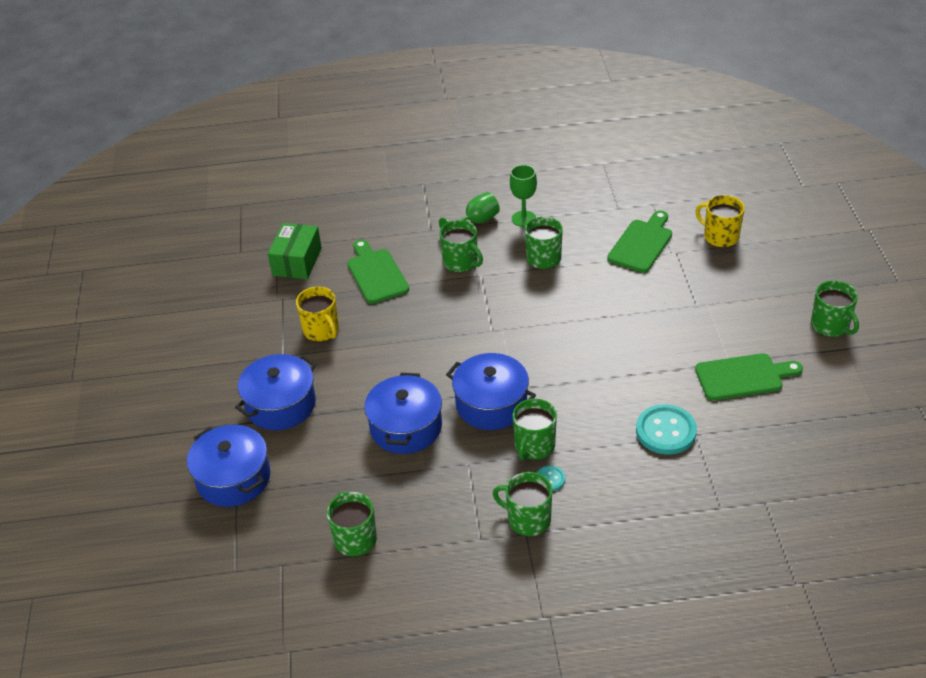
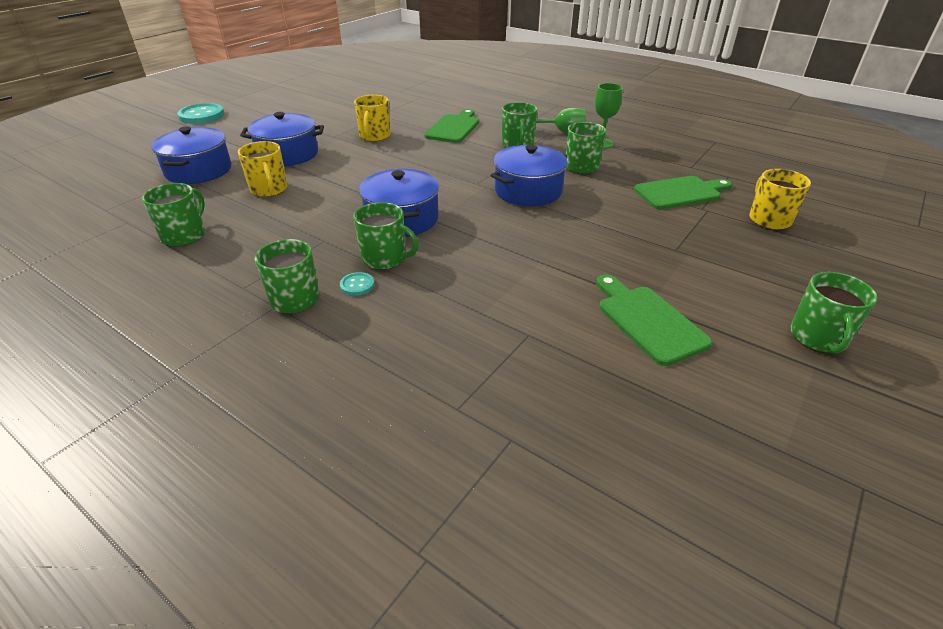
camera: 40 degrees right, 5 degrees down
green box [268,223,322,279] -> none
blue pot [364,373,442,454] -> blue pot moved to [491,145,568,206]
green mug [513,398,557,461] -> green mug turned 135 degrees counterclockwise [353,202,419,270]
turquoise button [636,404,697,455] -> turquoise button moved to [177,103,224,124]
green cutting board [695,353,803,401] -> green cutting board turned 150 degrees counterclockwise [596,274,712,366]
none -> yellow mug [238,141,288,197]

